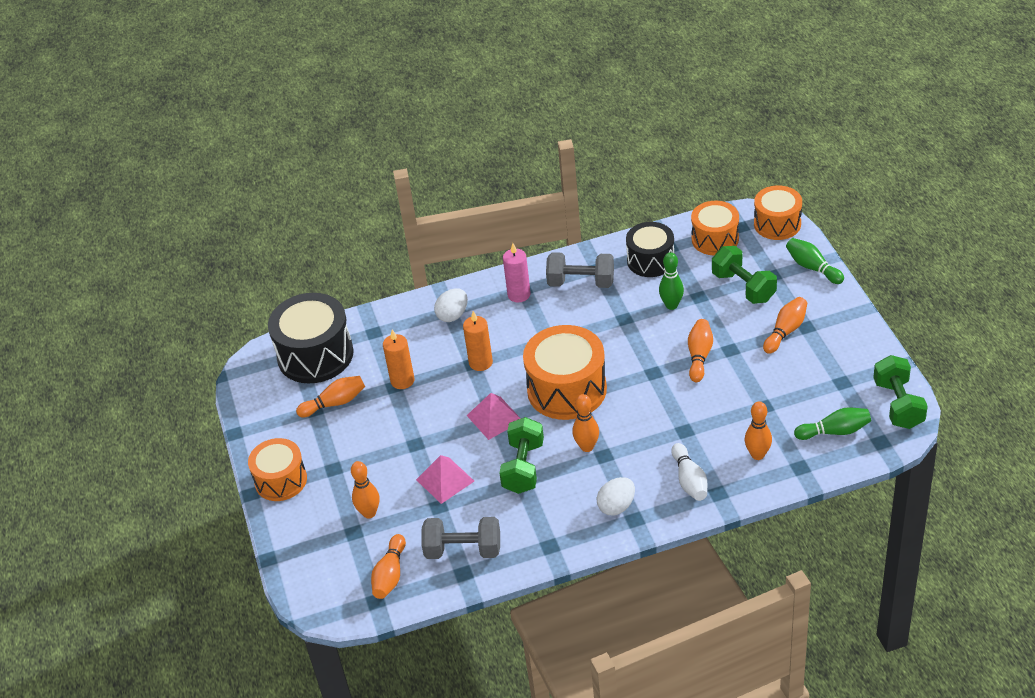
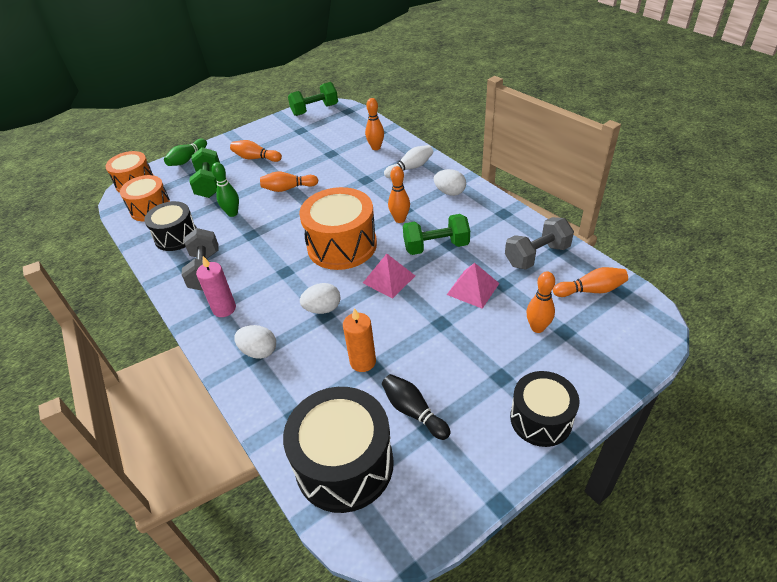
camera: 110 degrees left, 0 degrees up
orange drum [248,438,307,501] -> black drum [510,371,580,447]
orange bowling pin [296,376,365,417] -> black bowling pin [382,374,451,440]
grey dumbbell [422,517,500,559] -> grey dumbbell turned 75 degrees clockwise [505,217,574,270]
orange candle [463,311,493,371] -> white egg [300,283,341,314]
green dumbbell [712,246,777,304] -> green dumbbell turned 45 degrees counterclockwise [189,147,220,198]
green bowling pin [794,407,871,440] -> none

